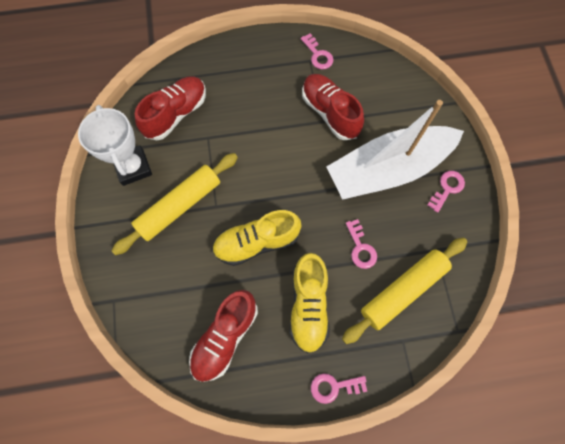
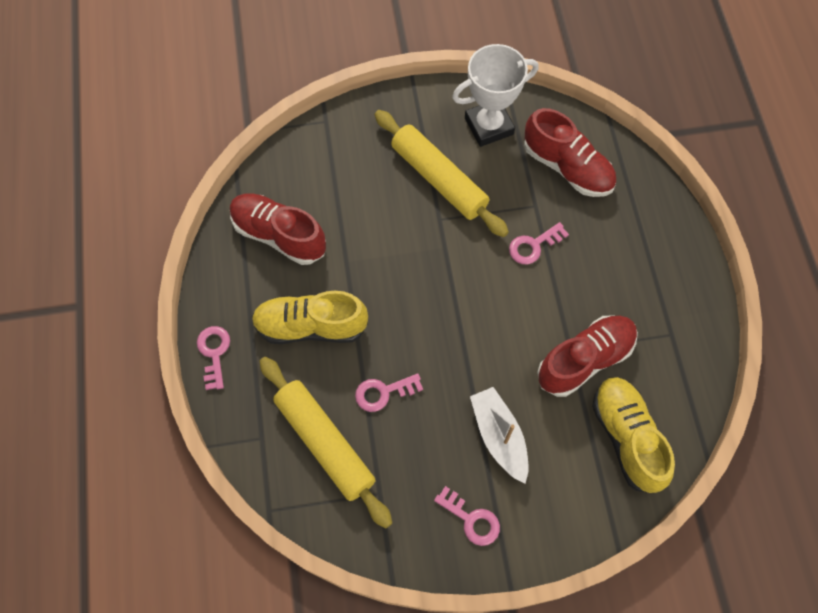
camera: 90 degrees right, 5 degrees down
yellow shoe [212,210,301,266] -> yellow shoe moved to [592,377,675,493]
pink key [301,33,333,69] -> pink key moved to [509,222,569,264]
white boat [326,100,464,200] -> white boat [470,387,528,483], size x0.50

